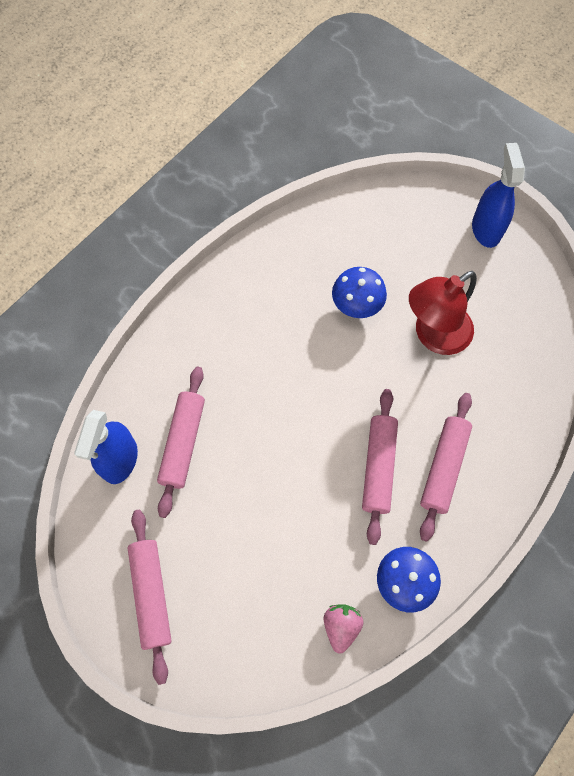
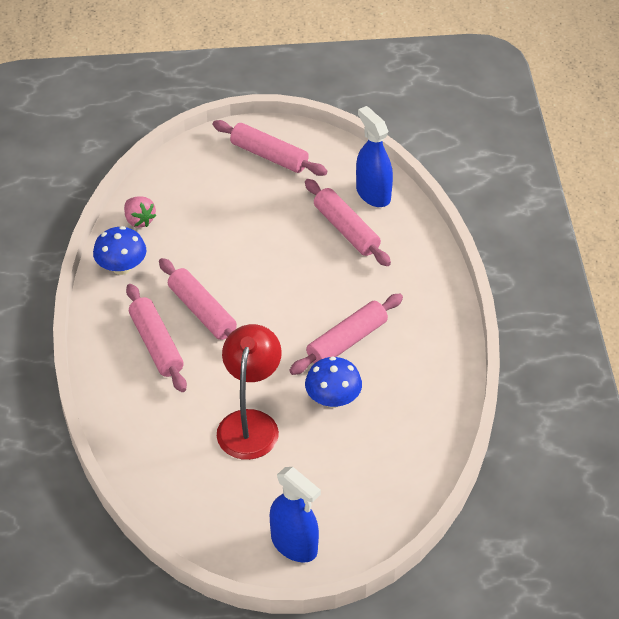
camera: 135 degrees right, 20 degrees down
none -> pink rolling pin [289,294,403,375]

